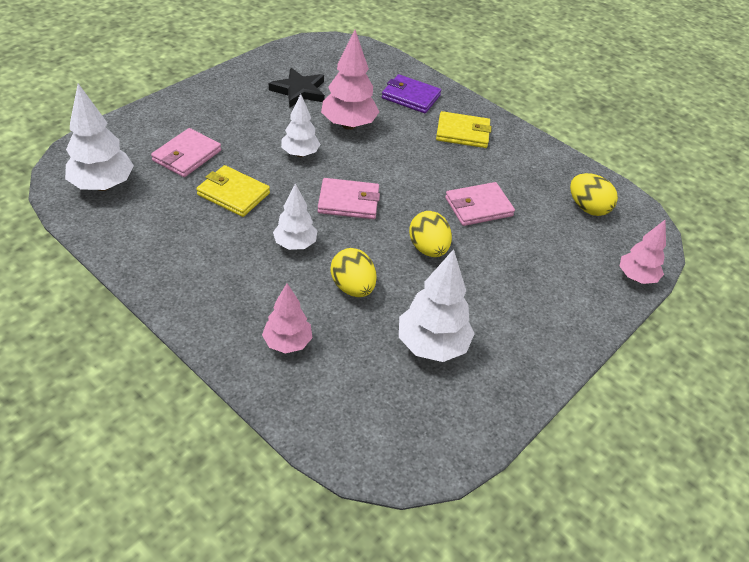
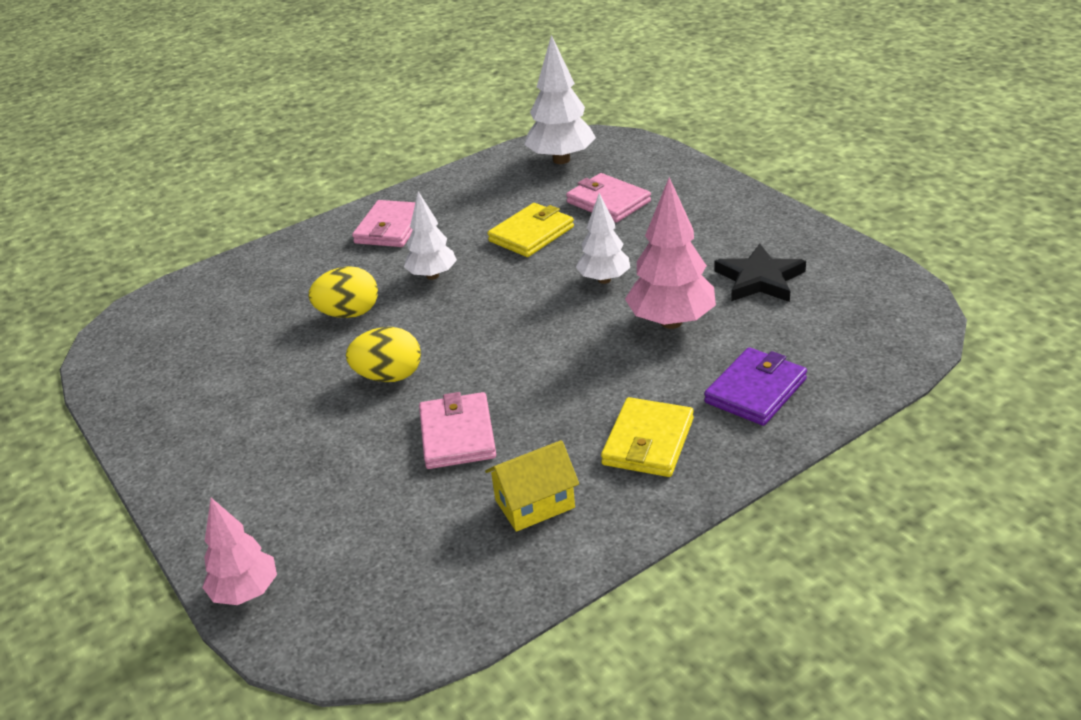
camera: 110 degrees right, 10 degrees down
pink tree [262,283,312,353] -> none
pink wallet [318,178,380,219] -> pink wallet moved to [352,200,415,247]
white tree [399,249,475,362] -> none
yellow egg [570,173,618,216] -> none
none -> yellow house [485,440,579,532]

